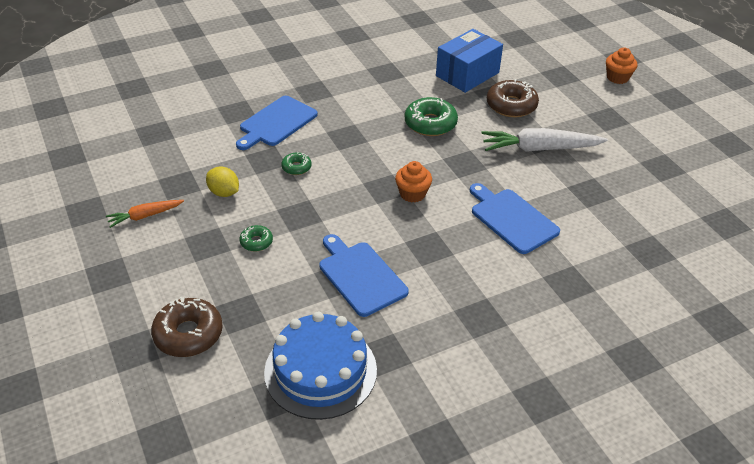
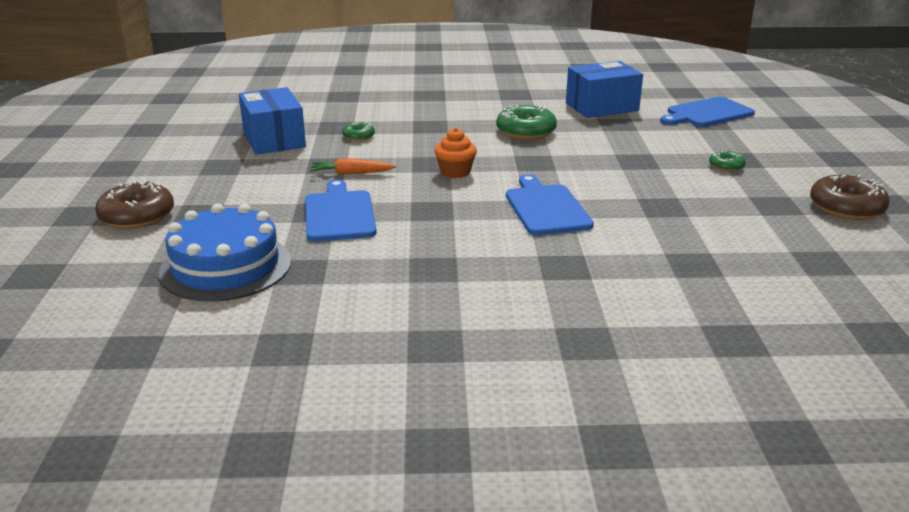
camera: 25 degrees right, 15 degrees down
orange carrot [106,200,184,228] -> orange carrot moved to [310,158,396,175]
yellow lemon [206,166,239,197] -> blue box [239,87,306,155]
blue cutting board [236,96,318,150] -> blue cutting board moved to [660,97,755,127]
green donut [239,225,273,252] -> green donut moved to [709,150,746,172]
white carrot [481,128,608,152] -> none
brown donut [487,79,539,117] -> brown donut moved to [810,175,890,220]
orange cupcake [606,48,637,84] -> none

